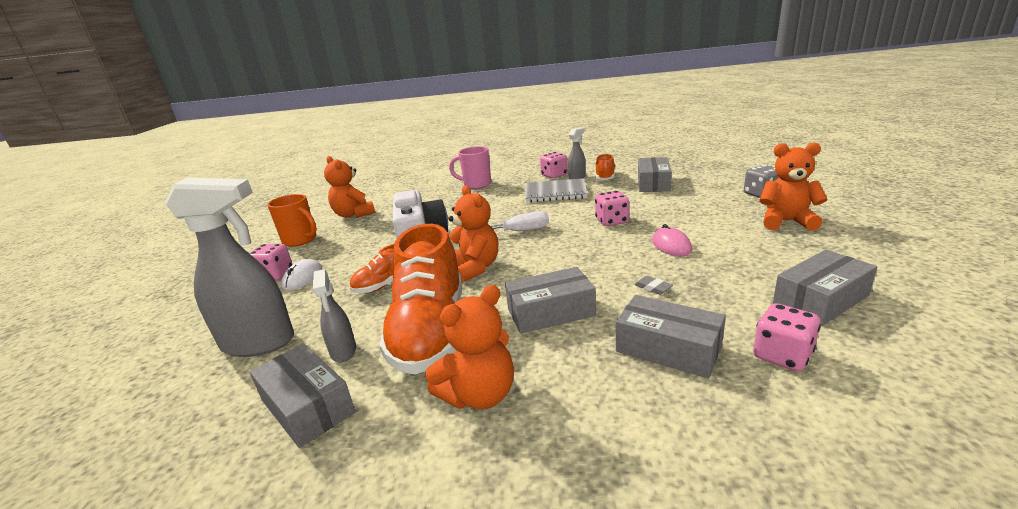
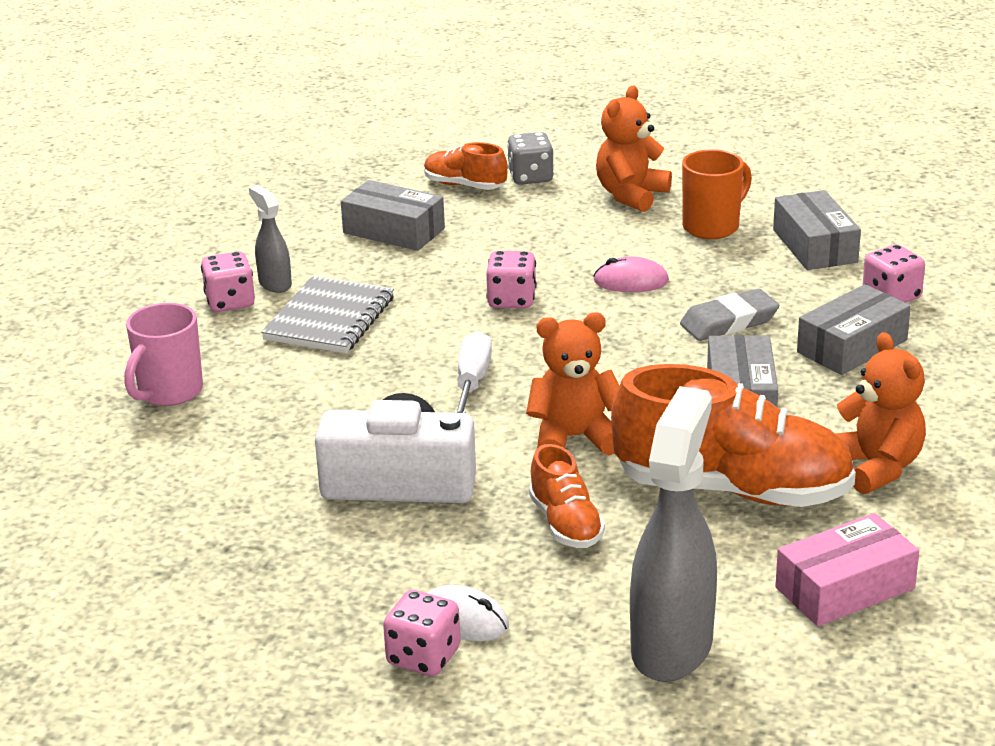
camera: 75 degrees left, 5 degrees up
grey box [250,344,355,448] -> pink box [775,513,919,626]
orange mug [267,194,317,247] -> orange mug moved to [682,149,752,239]
grey spray bottle [313,269,356,362] -> none
orange teddy bear [324,156,375,218] -> none
orange shoe [595,154,615,180] -> orange shoe moved to [424,142,508,190]
grey eraser [634,276,673,295] -> grey eraser [680,289,779,341], size x2.03

